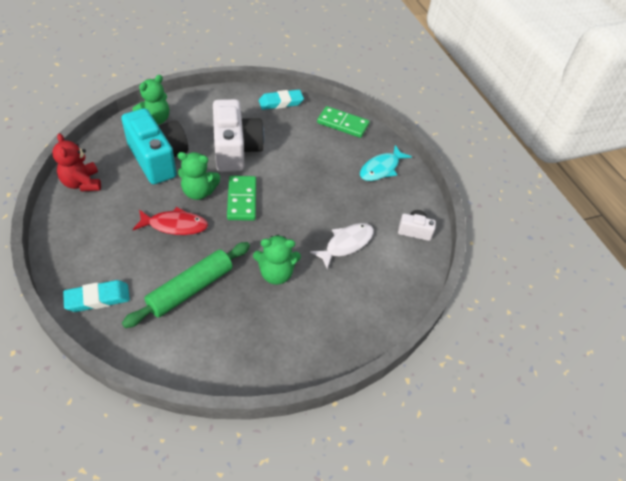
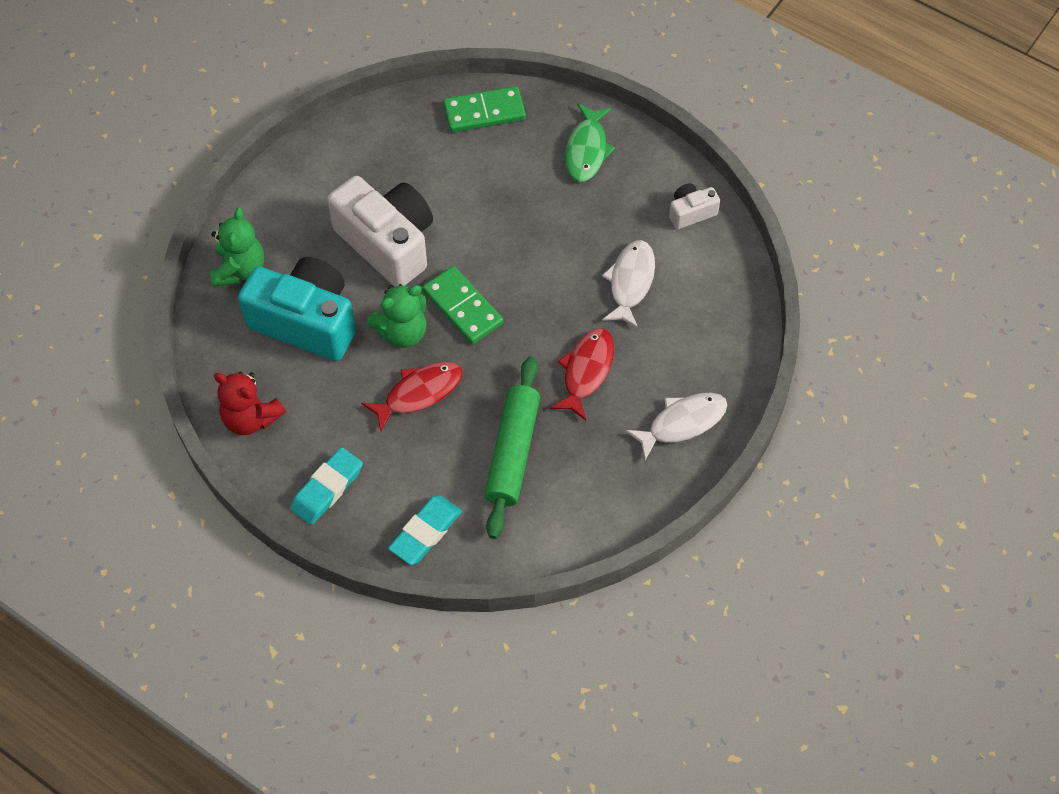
camera: 30 degrees left, 10 degrees up
green teddy bear [253,235,301,285] -> red fish [550,328,614,421]
turquoise eraser [259,90,304,110] -> turquoise eraser moved to [290,447,363,525]
turquoise fish [360,145,412,181] -> green fish [565,104,615,182]
none -> white fish [625,393,727,460]

